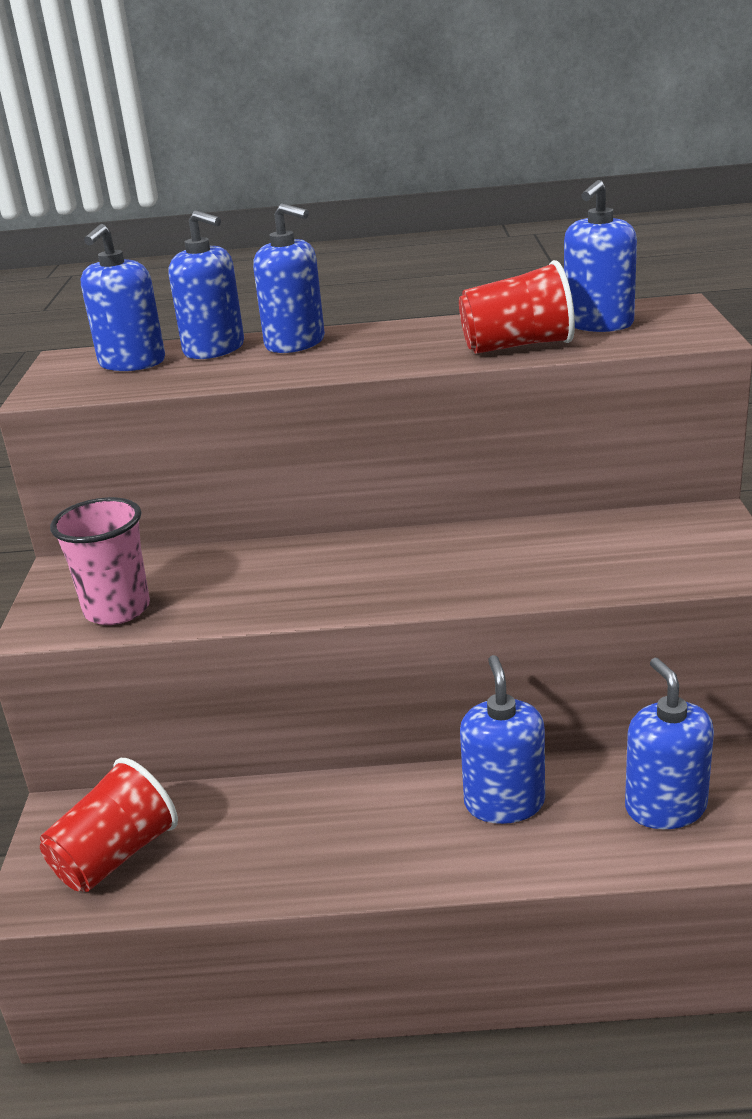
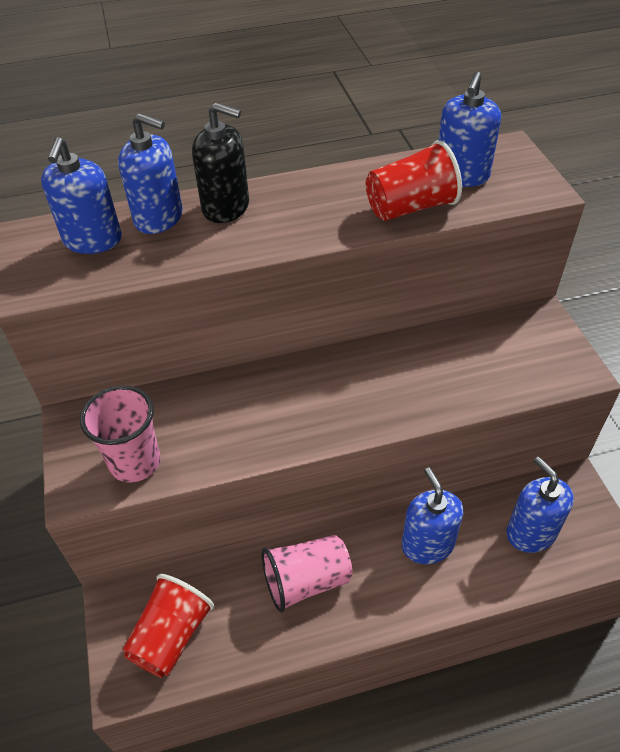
camera: 15 degrees left, 20 degrees up
blue soap dispenser [253,203,325,353] -> black soap dispenser [192,103,249,223]
none -> pink cup [262,535,352,612]

